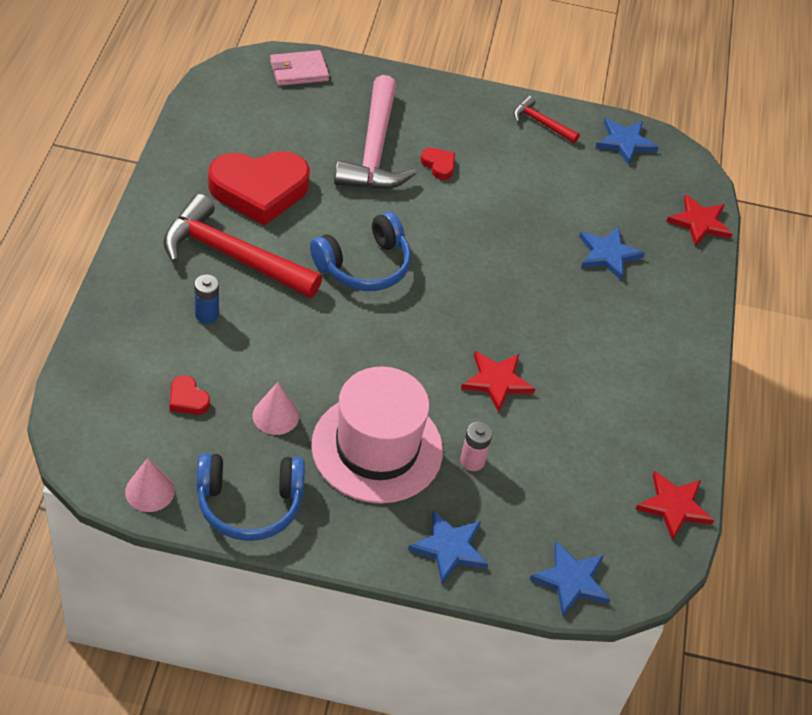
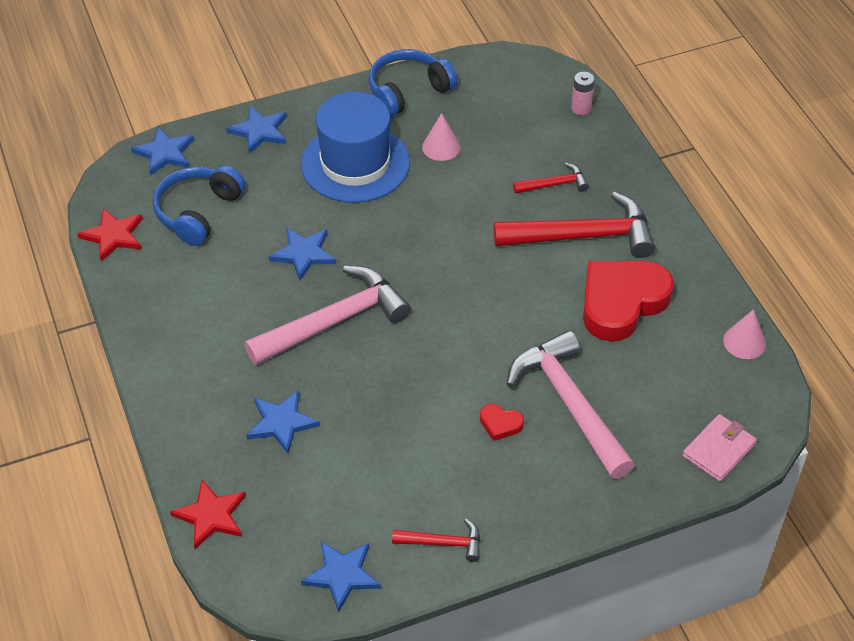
camera: 155 degrees right, 0 degrees up
pink cone [125,458,175,512] -> pink cone moved to [723,309,766,359]
red heart [170,375,210,415] -> none
blue battery [194,274,219,324] -> red hammer [513,163,589,194]
blue headphones [310,212,411,291] -> blue headphones moved to [153,166,245,246]
pink hat [311,366,443,503] -> blue hat [301,92,410,203]
pink battery [460,422,492,471] -> pink battery moved to [571,72,595,115]
red star [461,351,535,412] -> blue star [269,228,336,280]
none -> pink hammer [244,266,411,365]

